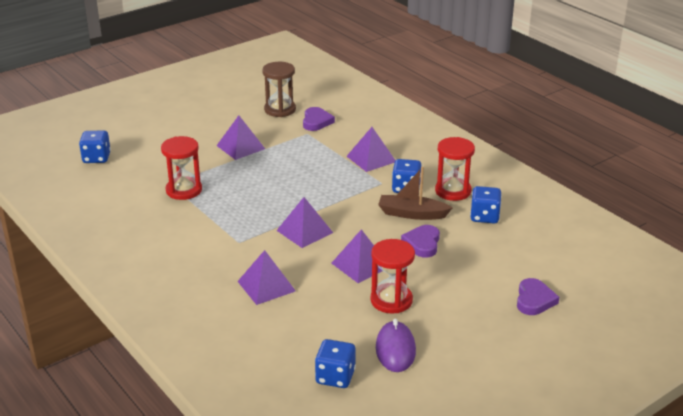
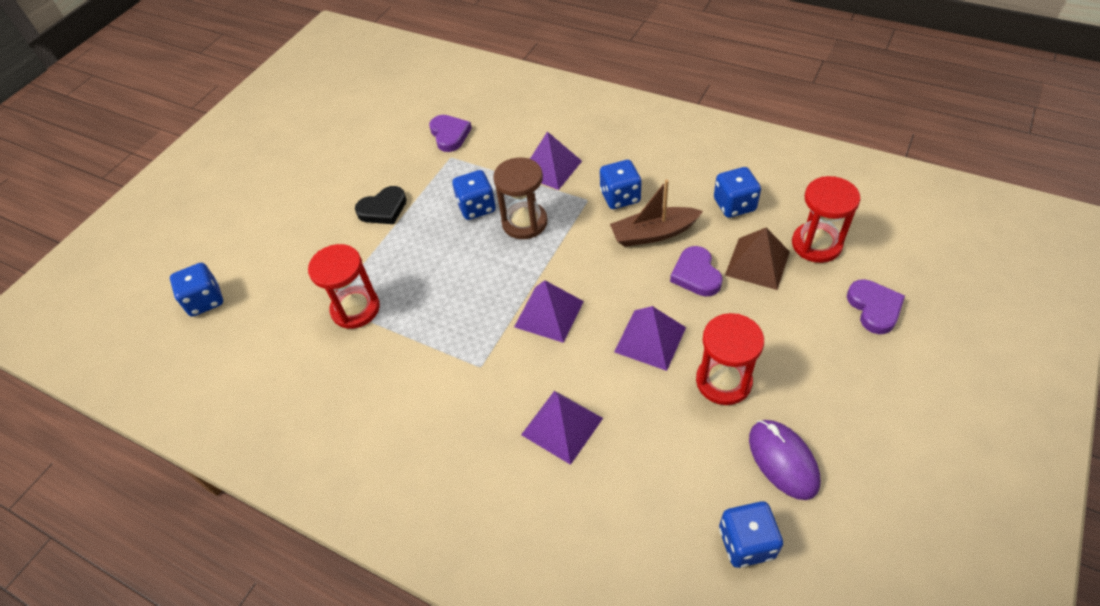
camera: 20 degrees left, 20 degrees up
purple pyramid [216,116,265,160] -> black heart [355,186,407,224]
brown hourglass [262,62,296,117] -> brown hourglass moved to [493,157,548,239]
red hourglass [435,137,475,201] -> red hourglass moved to [792,176,861,263]
none -> blue dice [452,170,496,220]
none -> brown pyramid [725,228,790,290]

